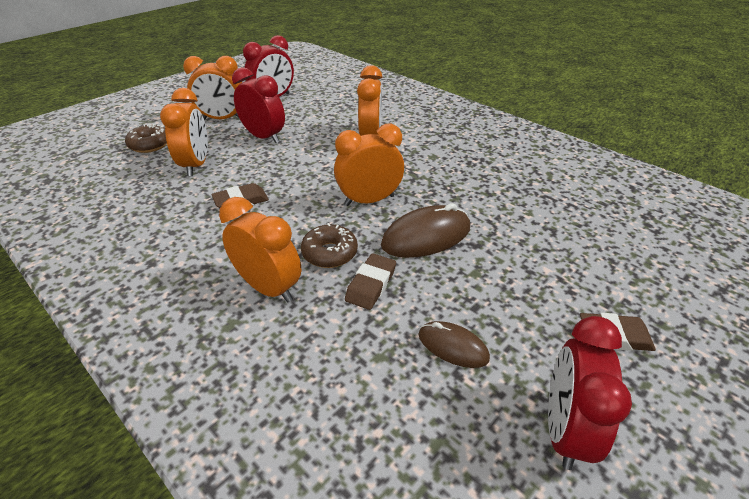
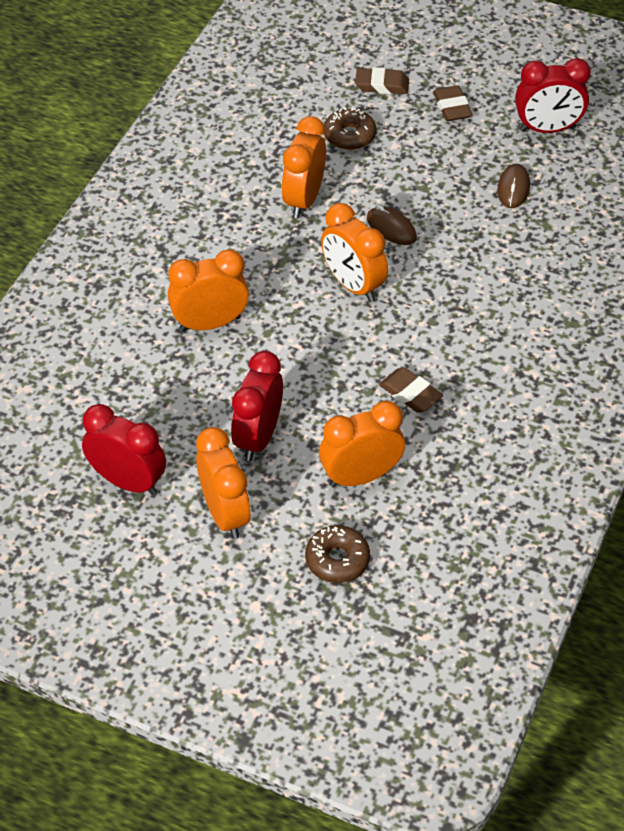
camera: 110 degrees left, 10 degrees up
orange clock [219,197,301,303] -> orange clock moved to [282,116,326,218]
brown donut [301,223,358,268] -> brown donut moved to [324,107,376,150]
brown eraser [345,253,396,310] -> brown eraser moved to [355,67,409,94]
brown mouse [381,203,470,258] -> brown mouse [367,206,417,245], size x0.60

